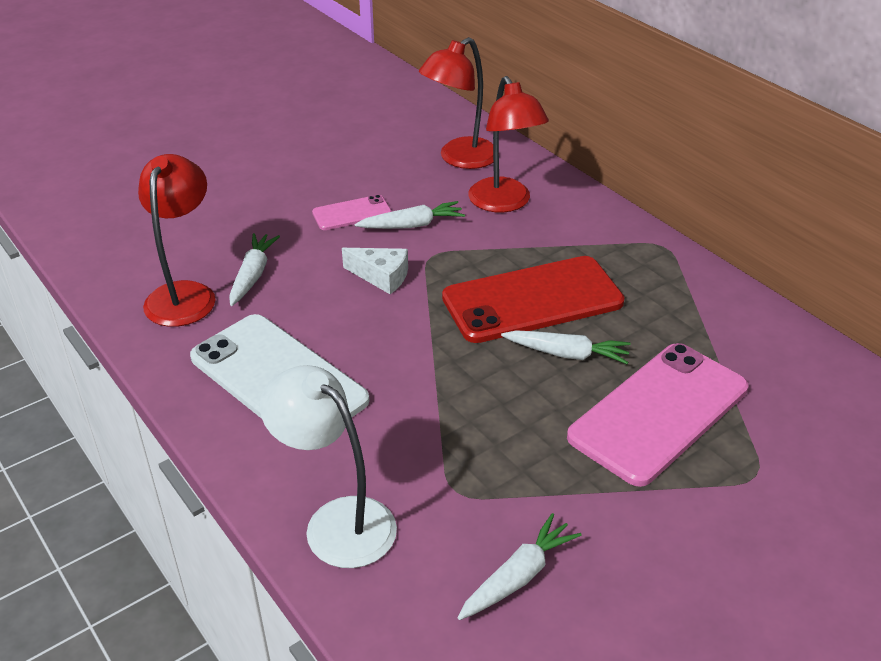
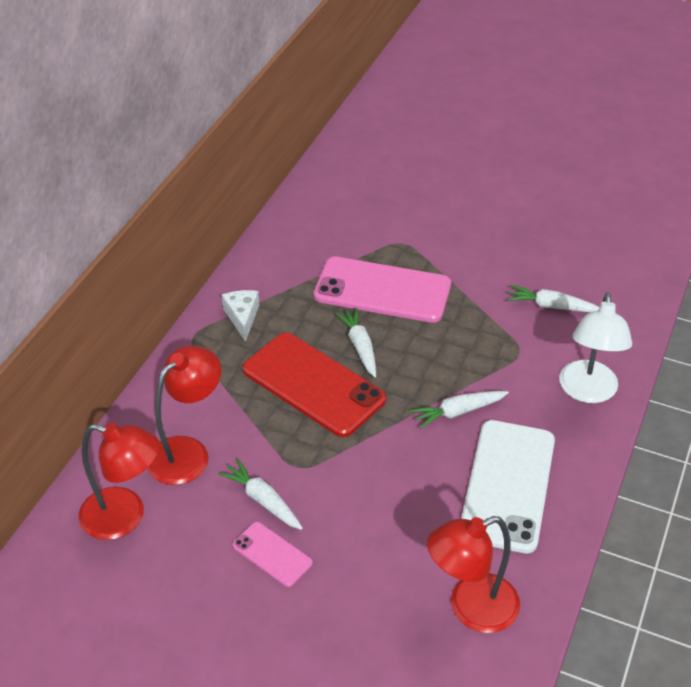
camera: 120 degrees left, 5 degrees up
white carrot [229,233,280,306] -> white carrot moved to [410,391,509,429]
white cheese [342,248,408,294] -> white cheese moved to [222,290,259,342]

